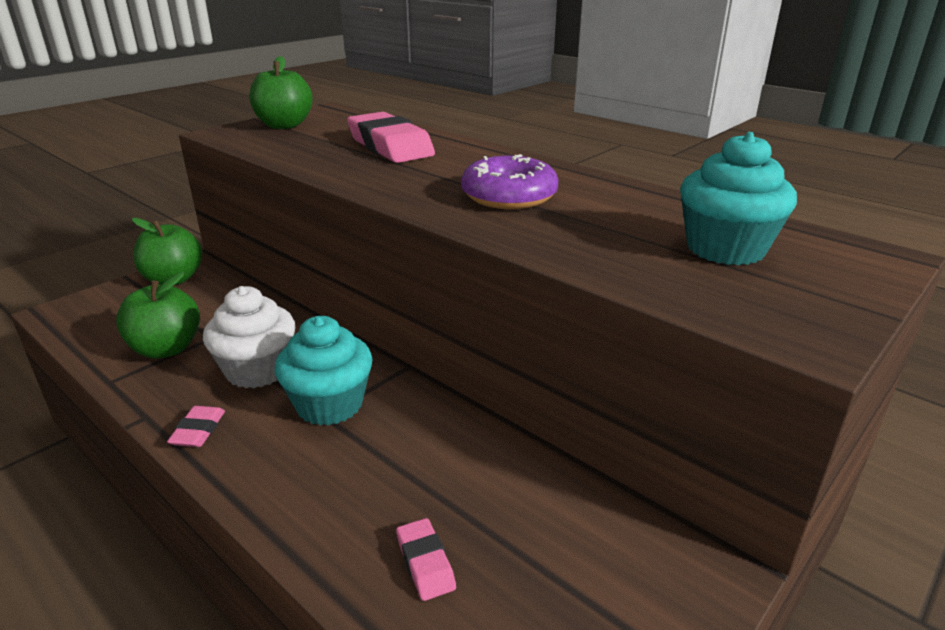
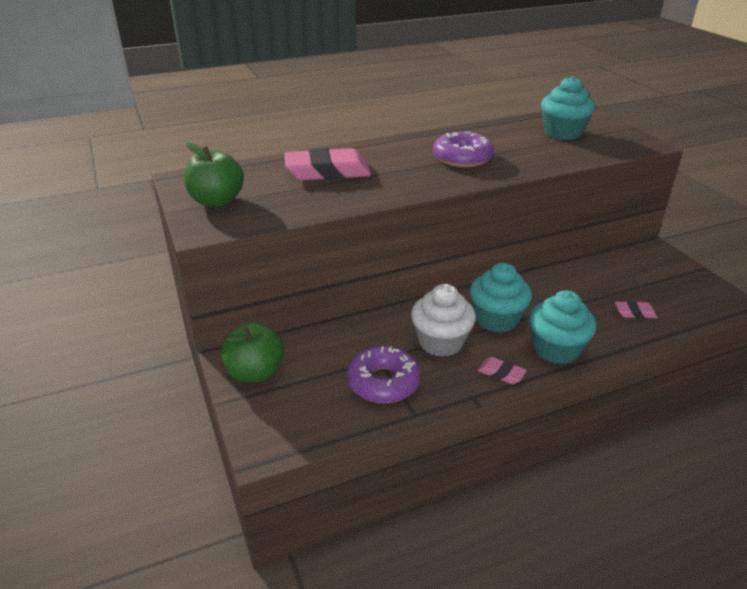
camera: 65 degrees left, 5 degrees up
green apple [116,272,200,359] -> purple donut [347,346,421,403]
none -> turquoise cupcake [529,290,597,364]

